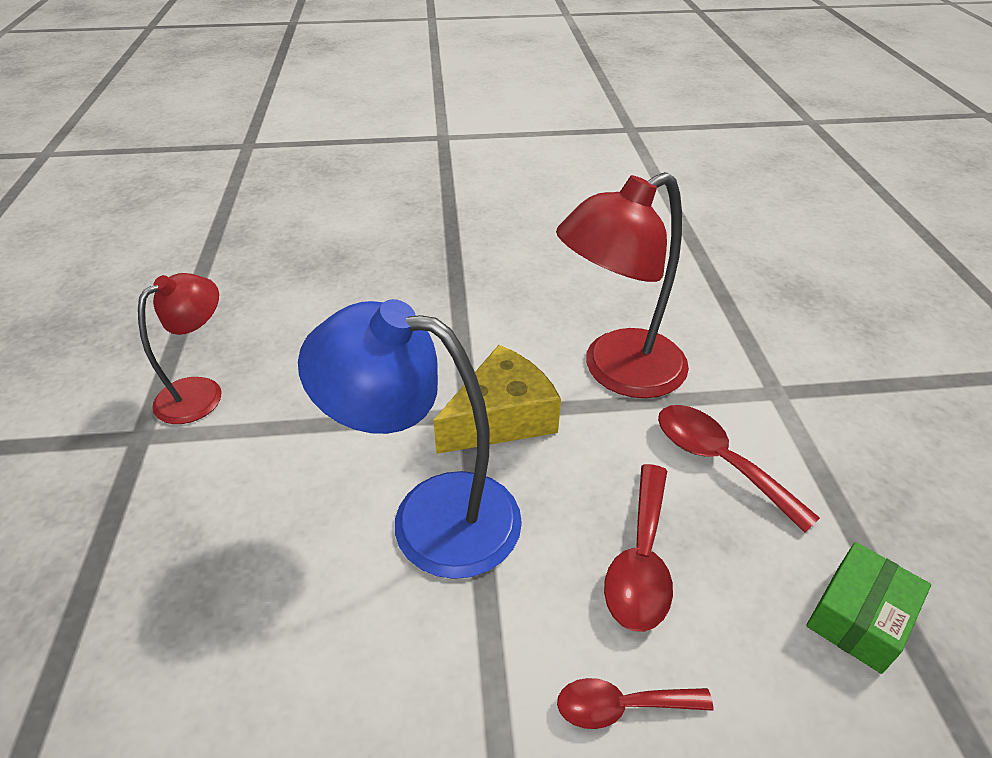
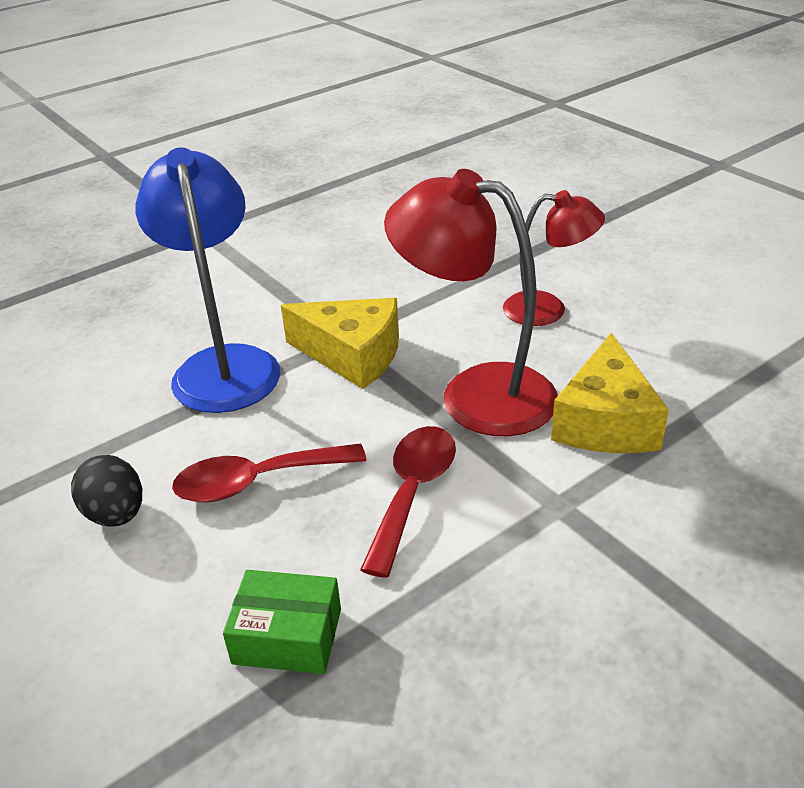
camera: 60 degrees right, 5 degrees down
red lamp [138,273,221,424] -> red lamp moved to [503,190,605,326]
red spoon [557,678,714,729] -> black egg [71,455,142,527]
none -> yellow cheese [551,333,669,453]

